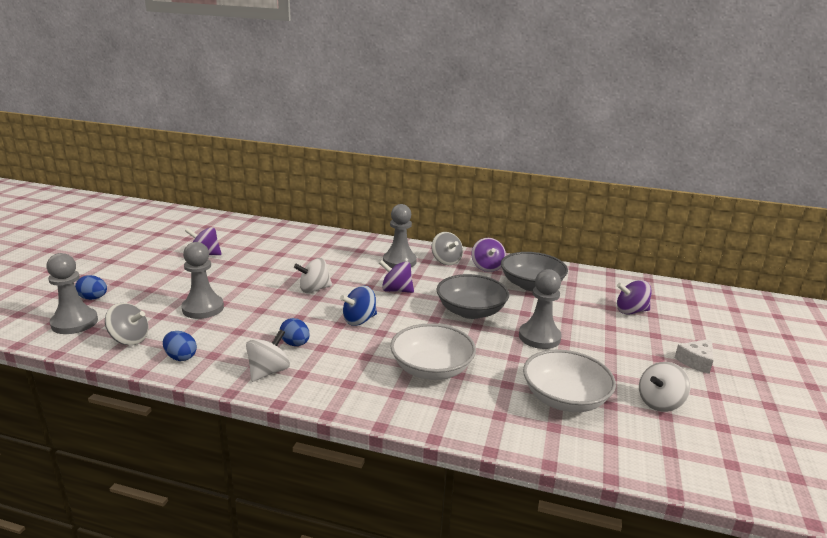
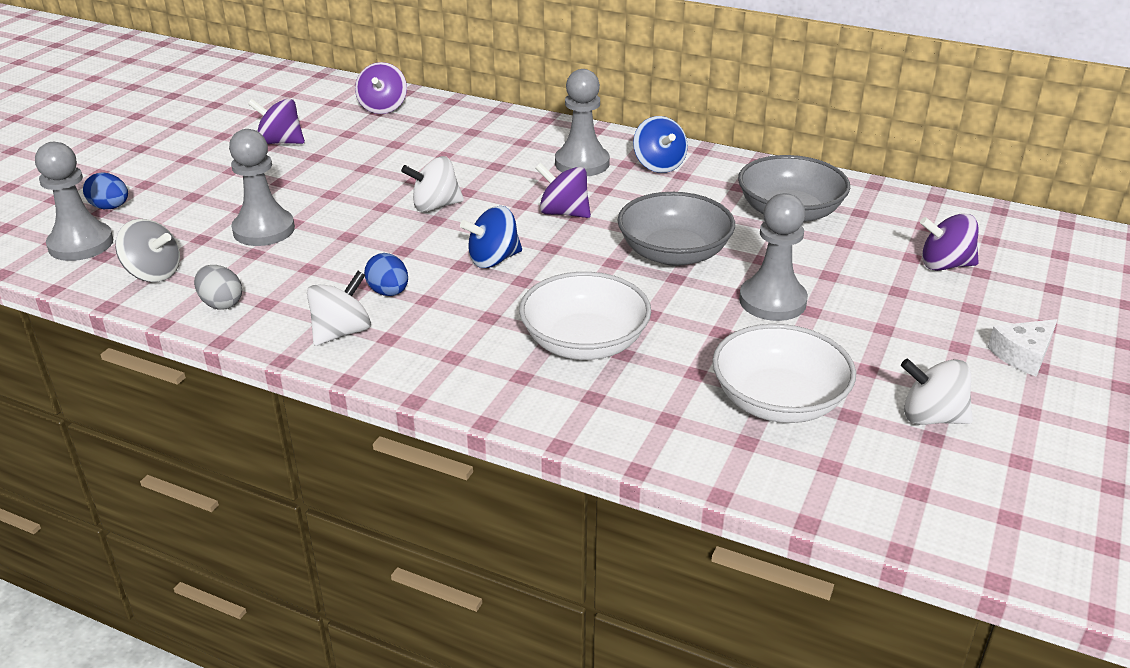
camera: 10 degrees right, 10 degrees up
blue egg [163,331,197,361] -> grey egg [194,265,242,309]
grey spinning top [432,232,463,265] -> blue spinning top [633,116,688,173]
purple spinning top [471,238,506,272] -> purple spinning top moved to [355,62,407,114]
white spinning top [639,362,690,412] -> white spinning top turned 45 degrees clockwise [901,359,973,425]

